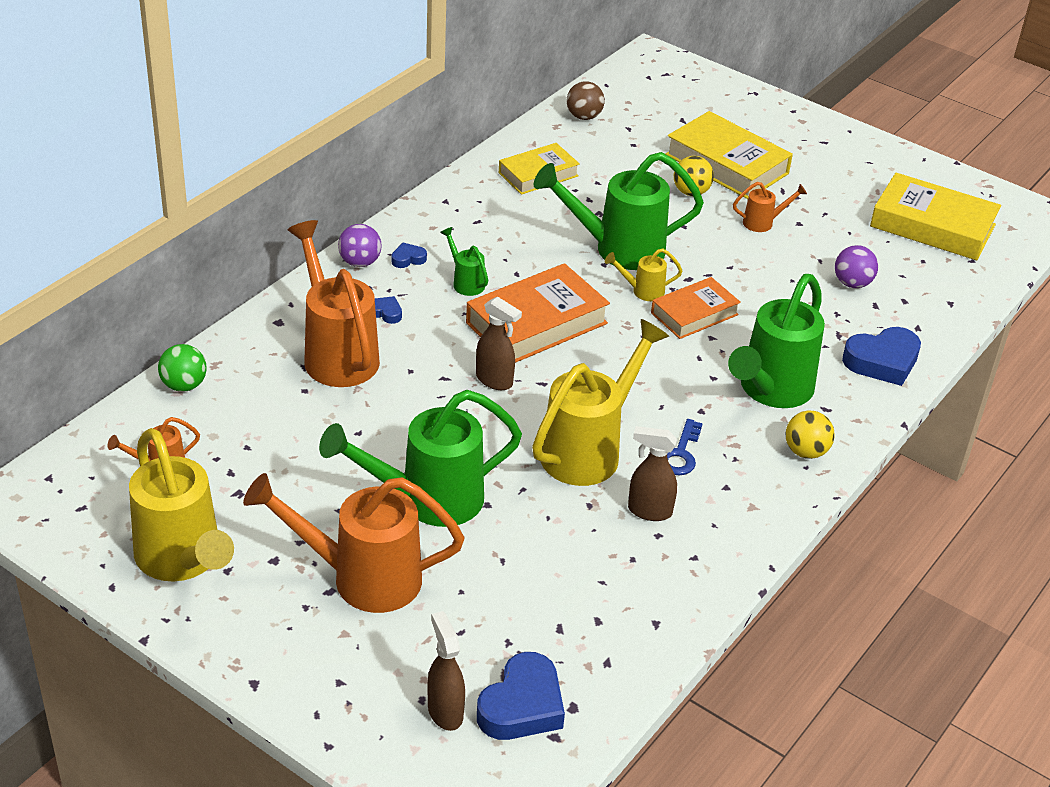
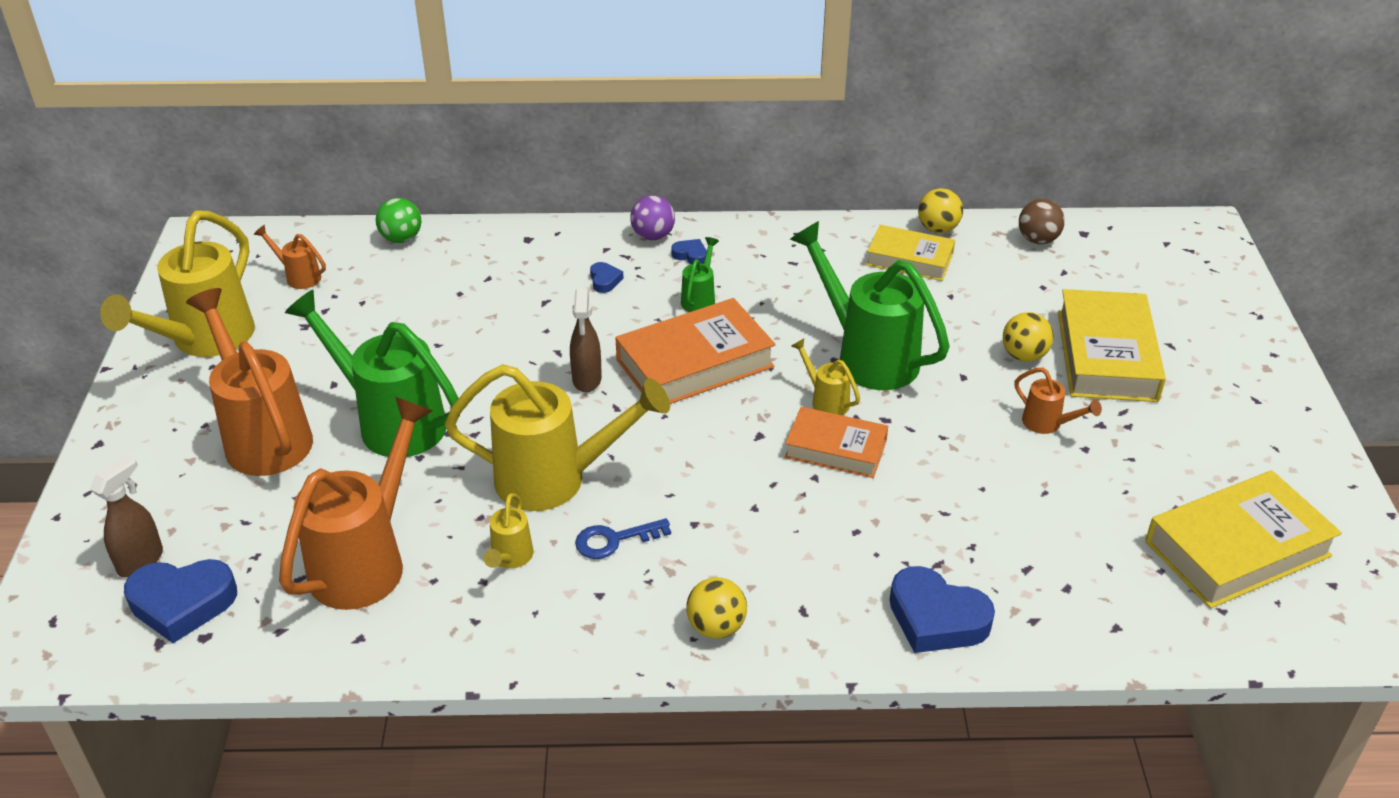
camera: 55 degrees right, 0 degrees up
orange watering can [288,220,380,387] -> orange watering can moved to [279,397,433,610]
orange book [466,263,610,363] -> orange book turned 45 degrees counterclockwise [615,298,776,404]
brown spray bottle [628,426,677,521] -> yellow watering can [484,493,534,568]
green watering can [728,274,825,408] -> none
purple ball [835,245,878,288] -> none
yellow book [870,173,1001,260] -> yellow book turned 75 degrees clockwise [1145,470,1342,608]
none -> yellow ball [918,188,963,233]

